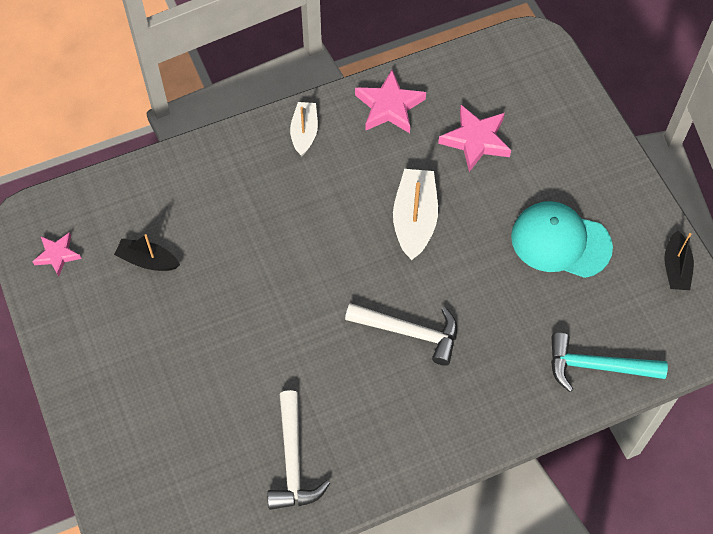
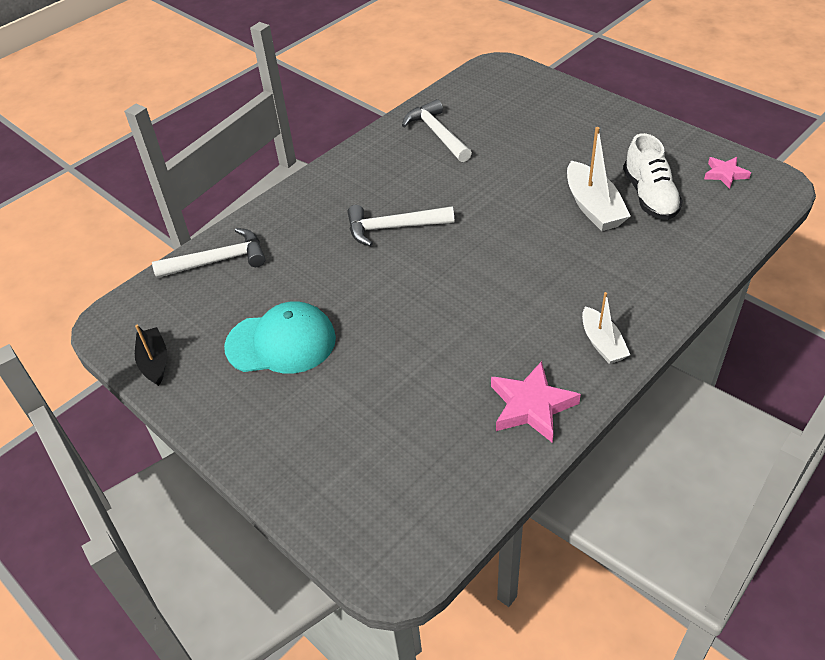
camera: 160 degrees right, 15 degrees down
black boat [114,234,180,271] -> white shoe [623,133,683,220]
white boat [393,169,438,261] -> white boat moved to [567,127,631,231]
pink star [438,105,511,172] -> none
turquoise hammer [551,333,668,392] -> white hammer [152,228,265,278]

